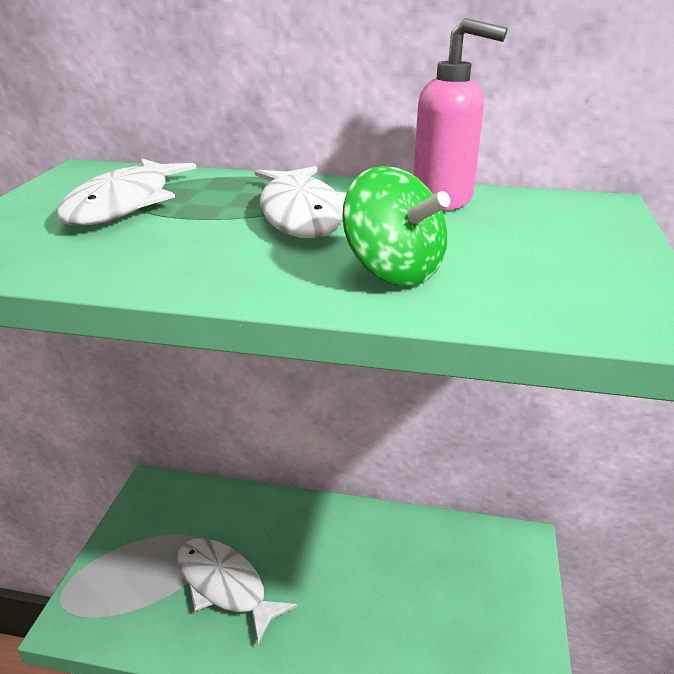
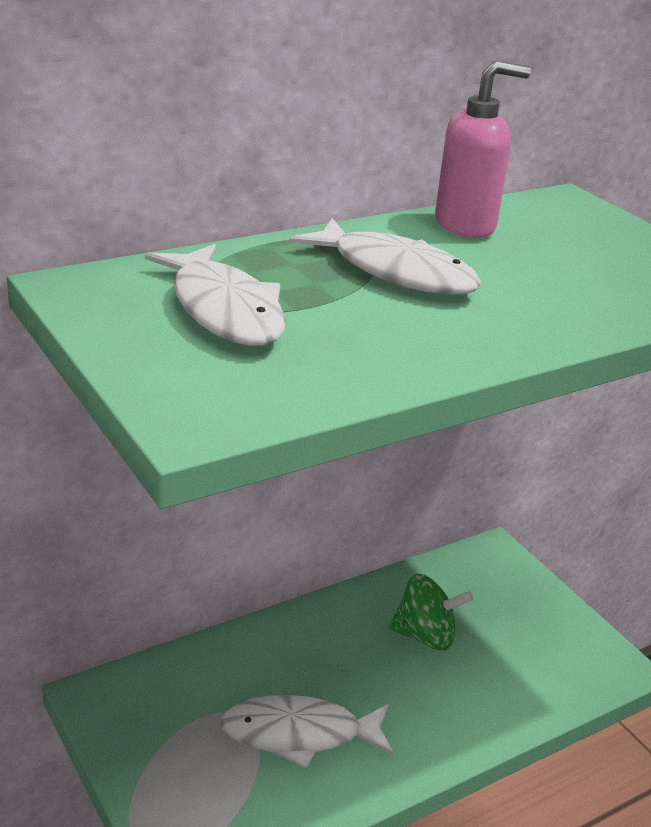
camera: 45 degrees left, 0 degrees up
green spinning top [342,166,450,286] -> green spinning top moved to [389,574,473,651]

